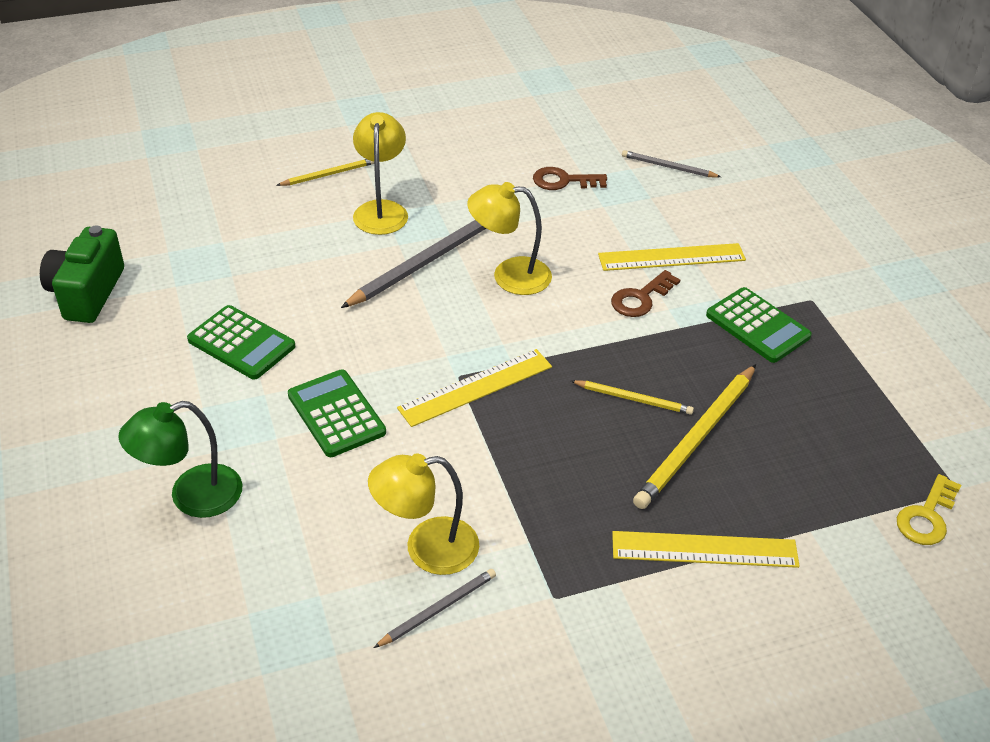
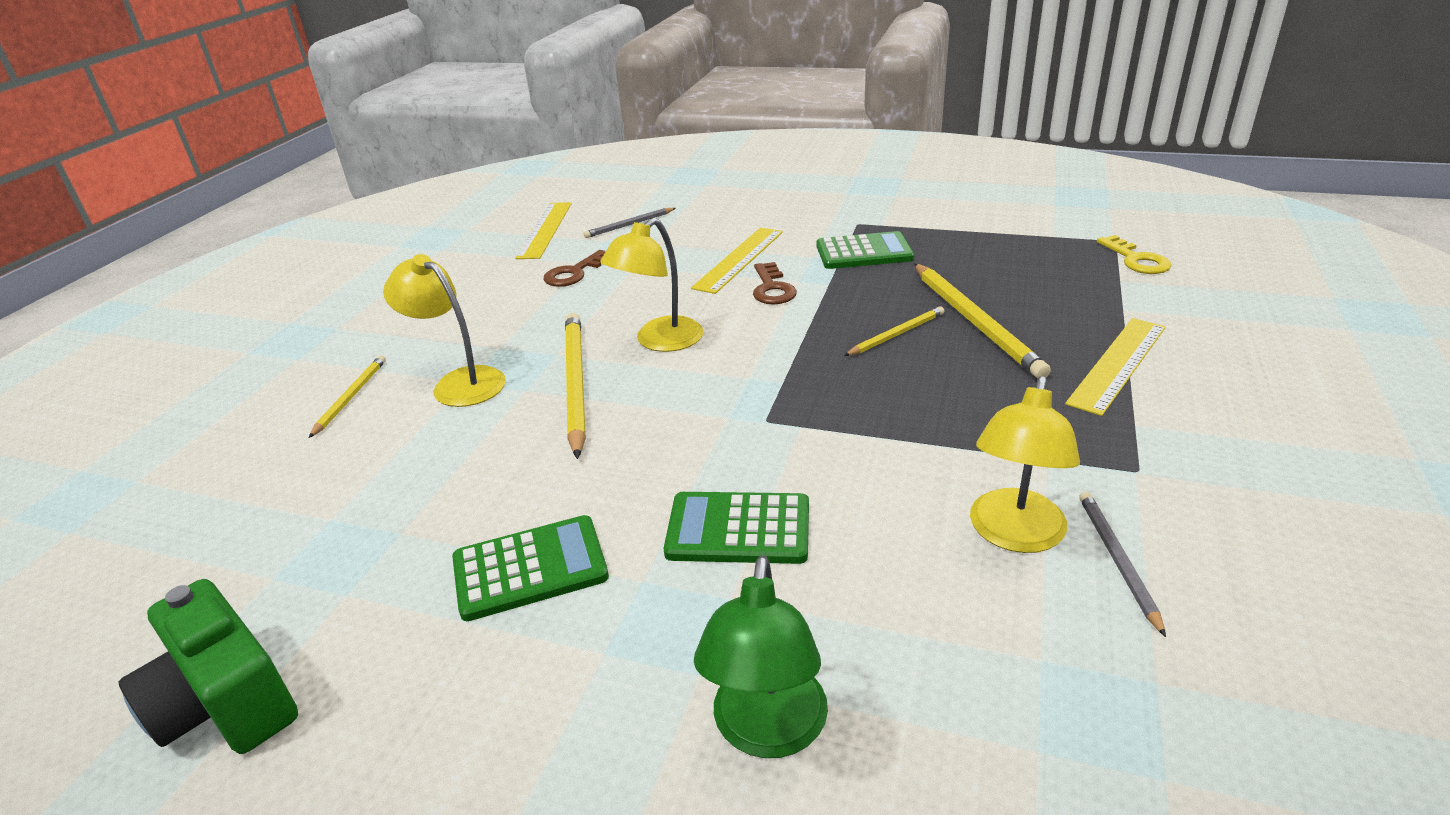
camera: 50 degrees left, 10 degrees down
grey pencil [341,220,486,308] -> yellow pencil [565,313,586,459]
yellow ruler [397,349,552,427] -> yellow ruler moved to [515,202,572,259]

